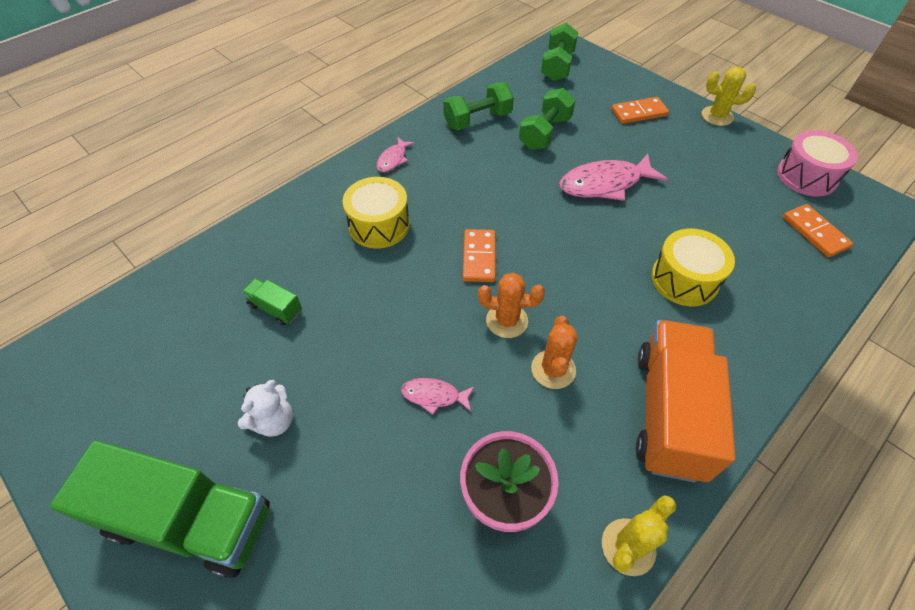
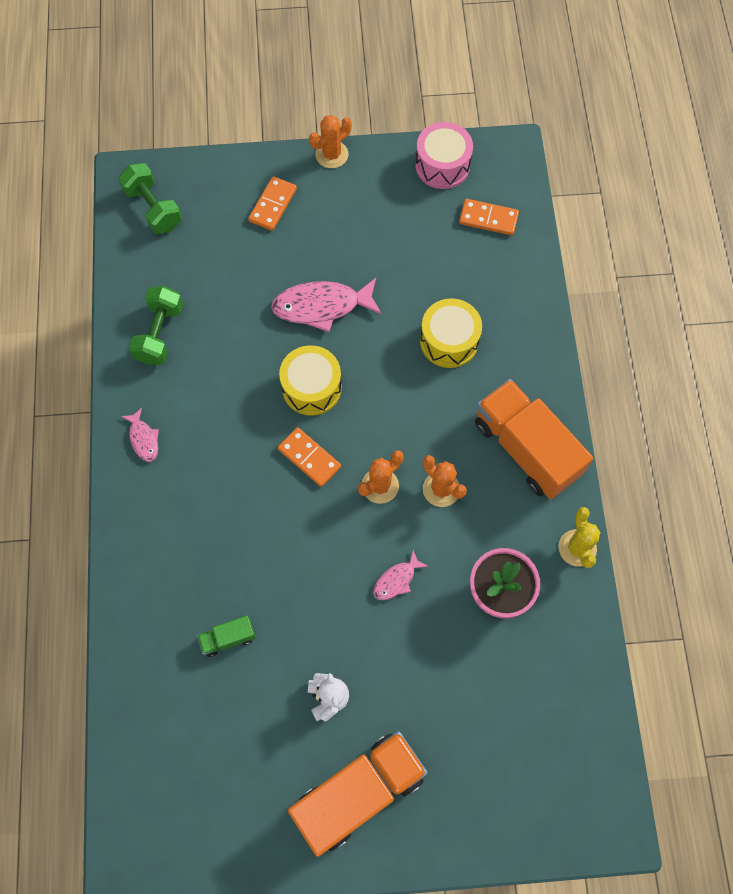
camera: 50 degrees left, 15 degrees up
green truck [50,440,270,578] -> orange truck [288,731,428,857]
yellow drum [343,177,410,249] -> yellow drum moved to [279,345,342,416]
green dumbbell [519,88,576,150] -> none
pink fish [559,154,668,201] -> pink fish turned 60 degrees clockwise [271,278,382,332]
yellow cactus [702,66,756,126] -> orange cactus [309,115,352,168]

